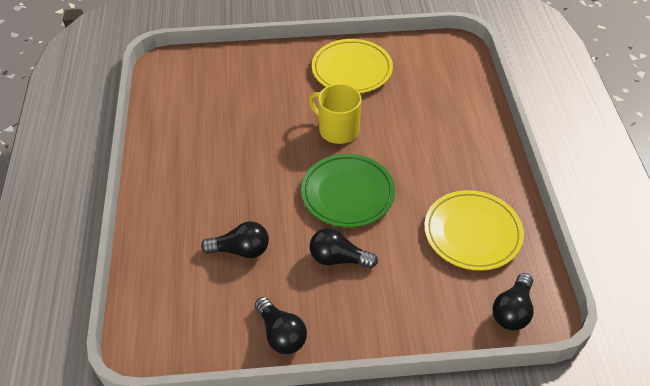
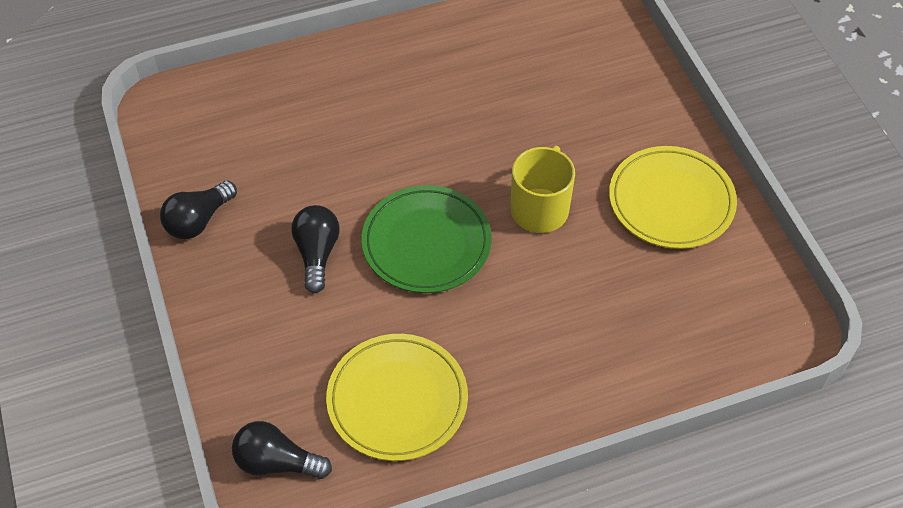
camera: 75 degrees right, 5 degrees up
black light bulb [201,221,269,258] -> none

